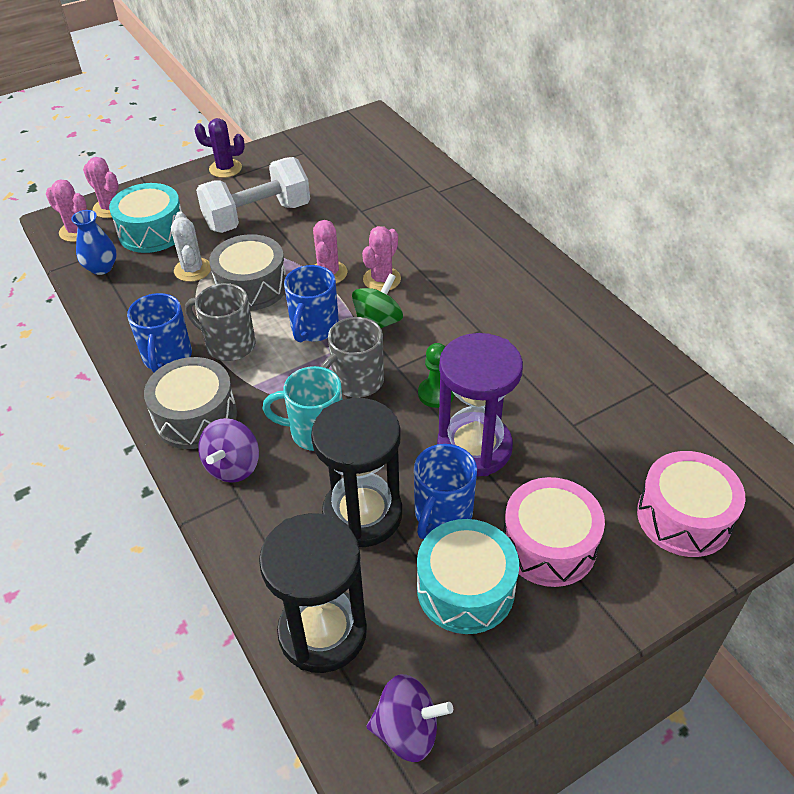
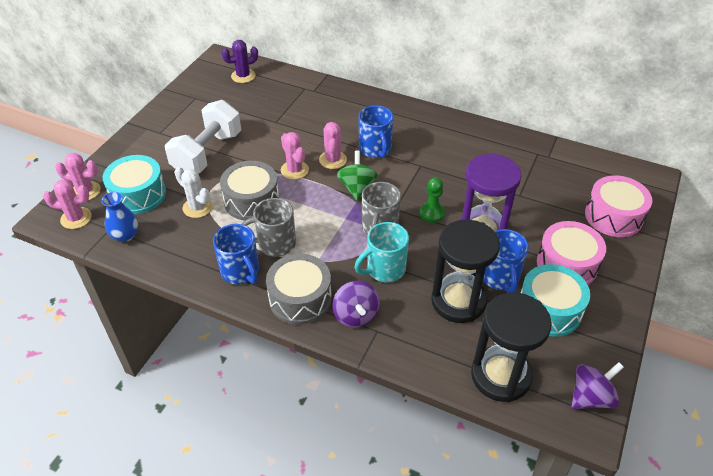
camera: 35 degrees left, 0 degrees up
purple cactus [194,118,245,178] -> purple cactus moved to [221,40,258,83]
blue mug [284,265,339,342] -> blue mug moved to [359,105,393,158]

